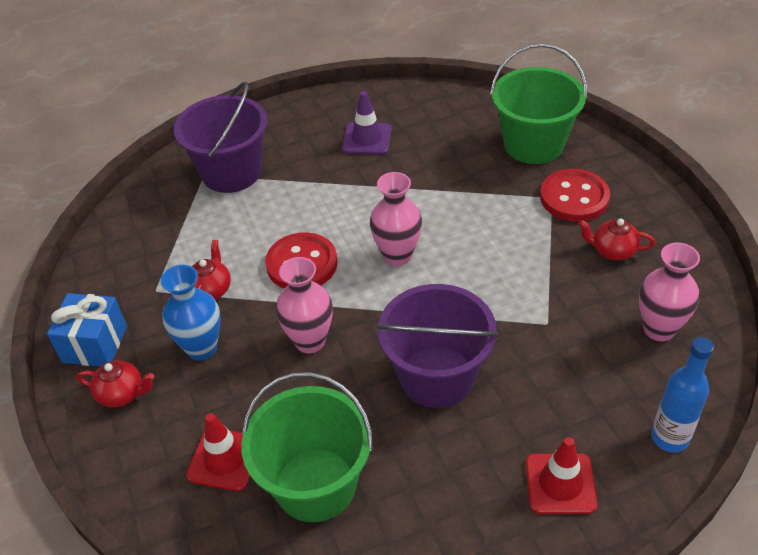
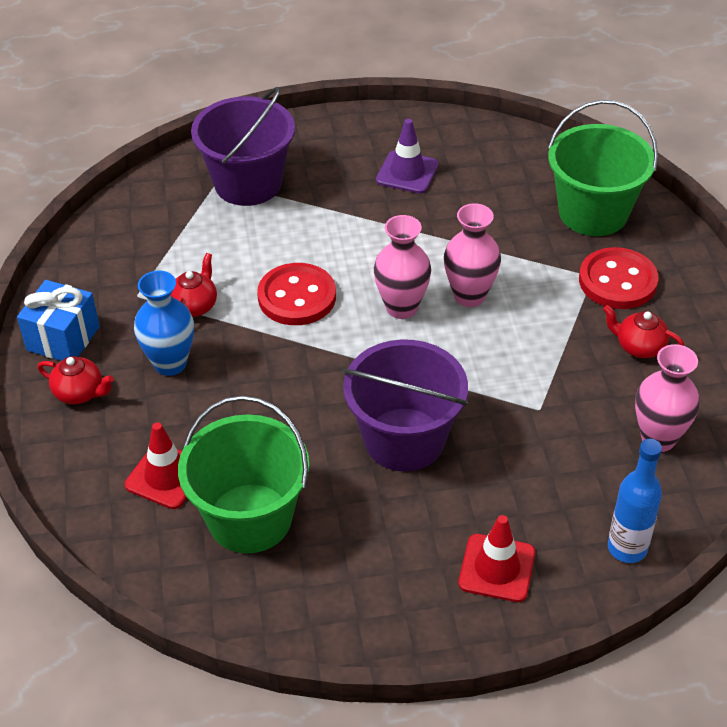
camera: 10 degrees right, 0 degrees up
pink vase [276,257,333,353] -> pink vase moved to [444,203,501,307]

